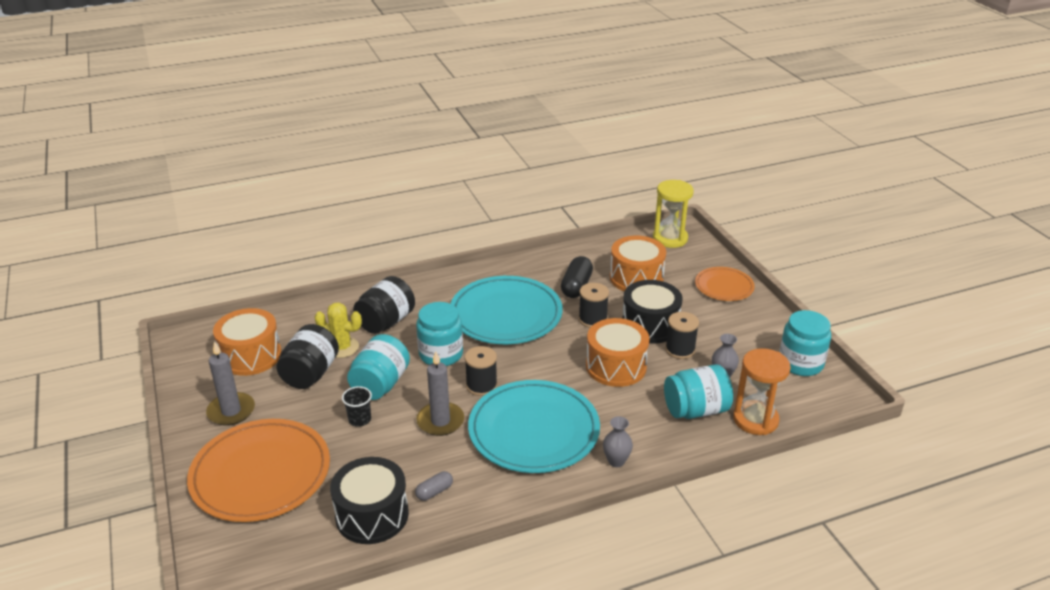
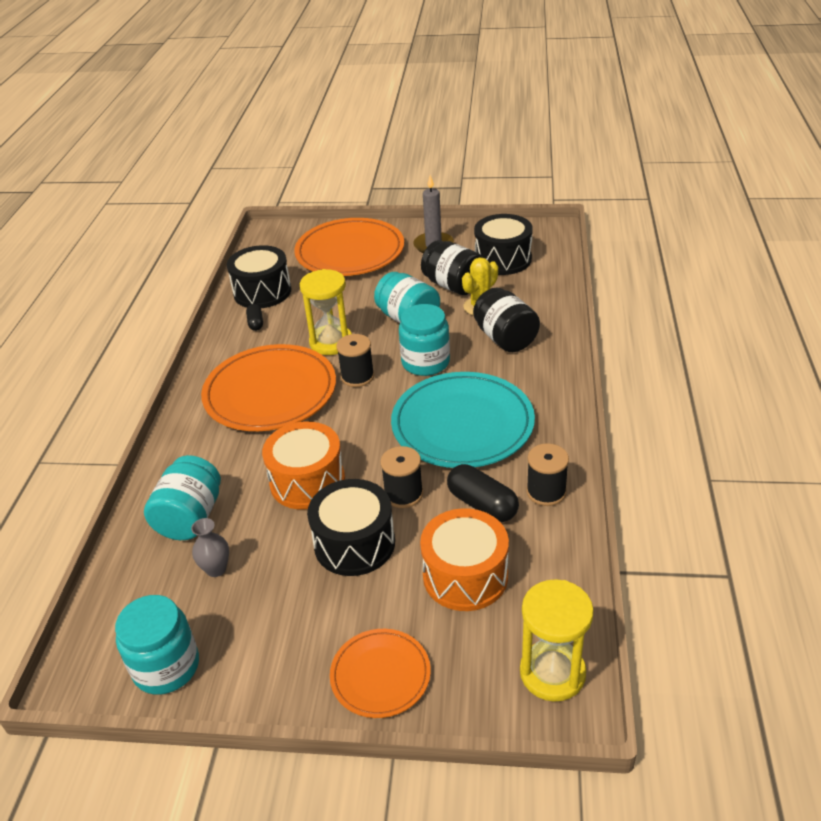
camera: 120 degrees right, 5 degrees up
orange drum [213,308,282,376] -> black drum [474,214,533,275]
black cup [342,386,372,427] -> none
grey capsule [415,471,453,501] -> black capsule [246,304,263,331]
grey candle [416,351,464,436] -> yellow hourglass [300,269,352,355]
turquoise plate [468,380,600,473] -> orange plate [201,344,336,431]
grey vase [603,416,633,467] -> none
black spool [665,312,699,359] -> black spool moved to [526,443,569,506]
orange hourglass [733,348,791,435] -> none

